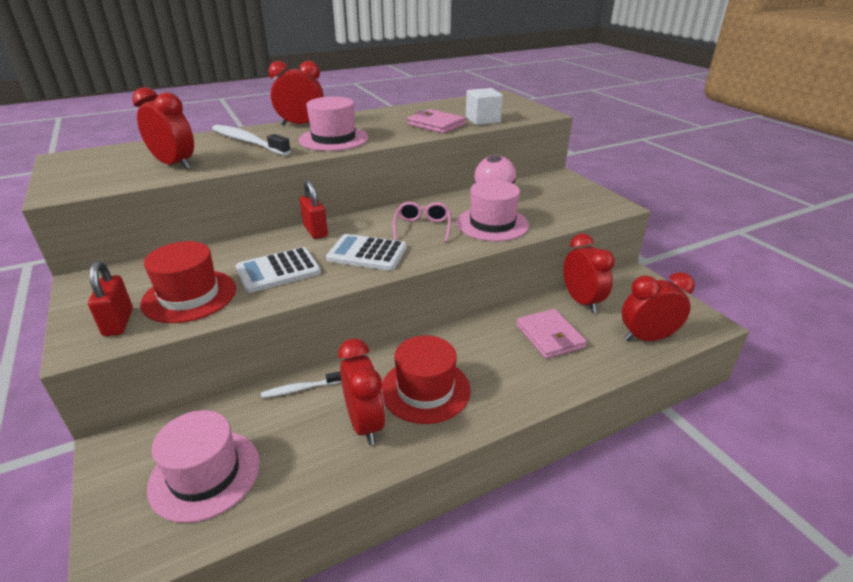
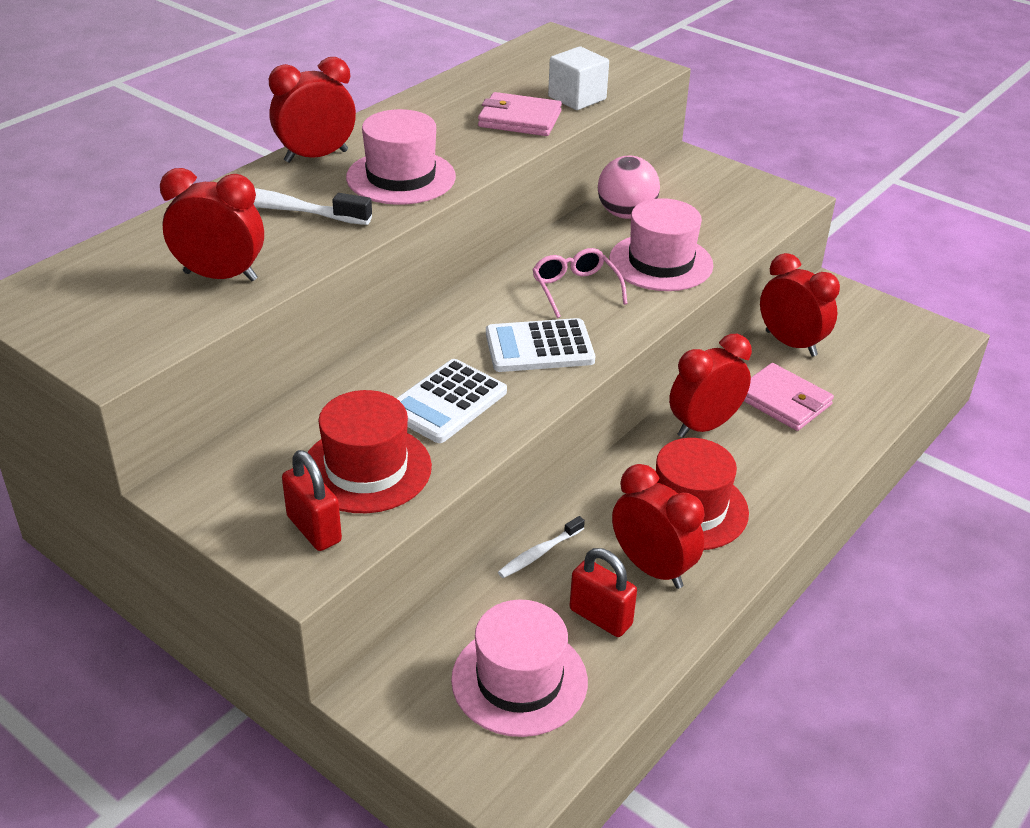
camera: 25 degrees left, 5 degrees up
red padlock [300,180,328,239] -> red padlock moved to [570,548,637,637]
red clock [622,272,695,341] -> red clock moved to [669,334,752,438]

